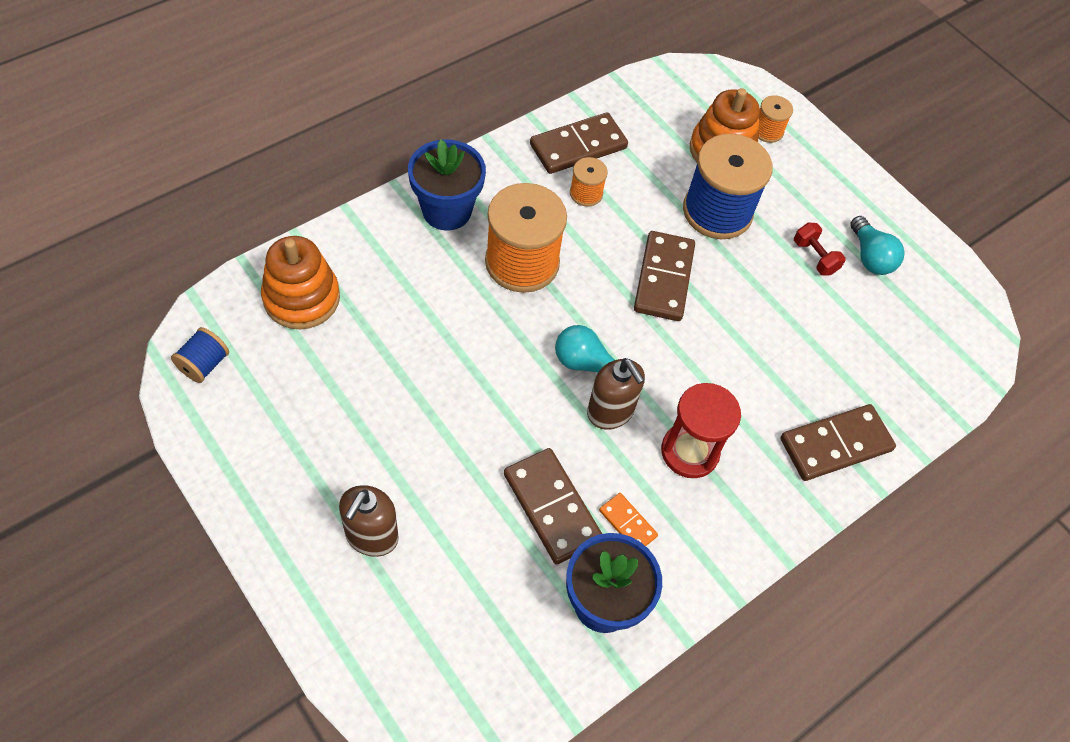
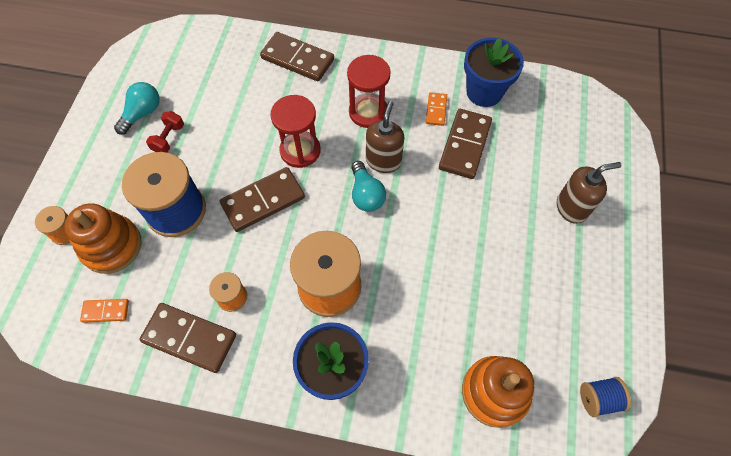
camera: 125 degrees left, 5 degrees up
none -> orange domino [80,299,129,323]
none -> red hourglass [270,95,320,168]

